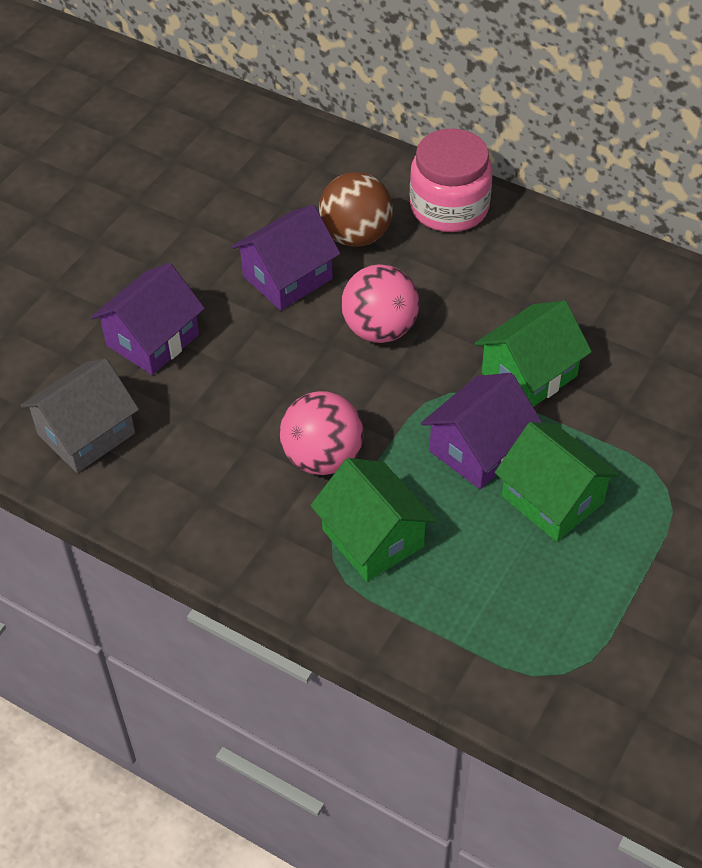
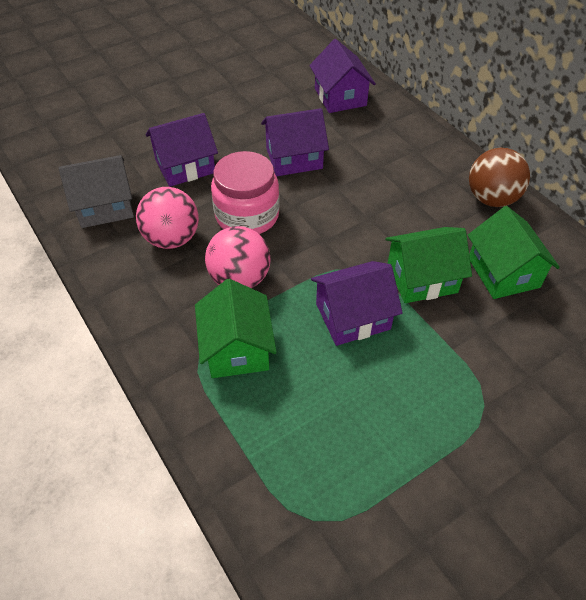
camera: 25 degrees right, 0 degrees up
brown ball [319,172,393,247] -> brown ball moved to [469,148,530,207]
pink ball [341,264,419,343] -> pink ball moved to [136,187,199,249]
pink jar [410,129,493,232] -> pink jar moved to [211,151,280,234]
green house [495,422,620,542] -> green house moved to [468,206,560,299]
none -> purple house [309,39,376,113]

